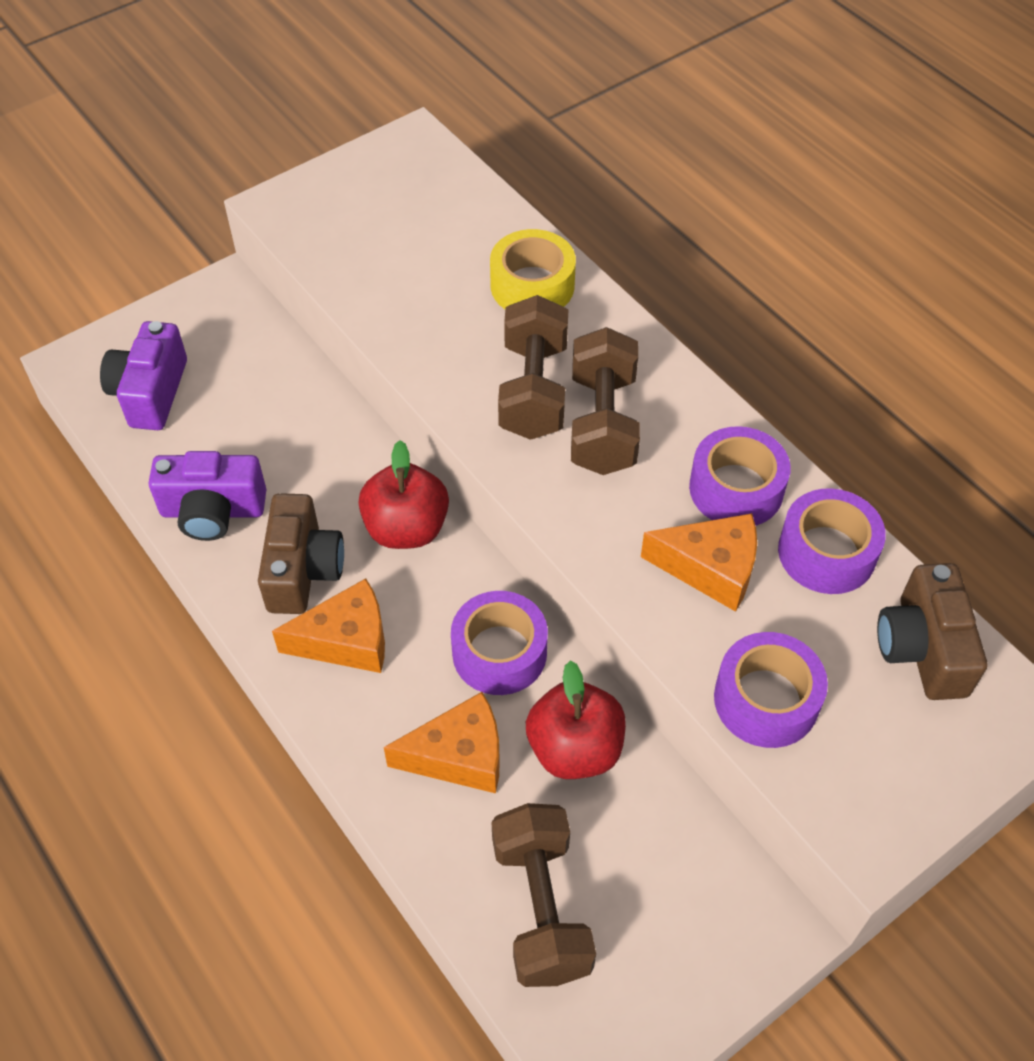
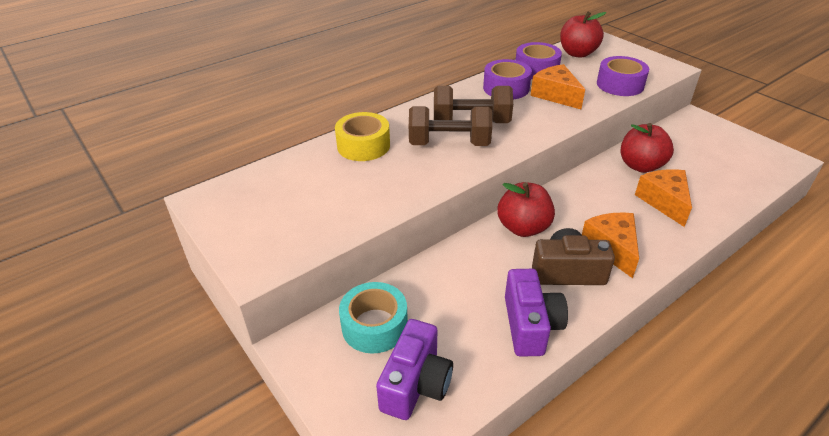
camera: 90 degrees left, 15 degrees down
purple camera [100,321,187,430] -> purple camera turned 75 degrees counterclockwise [376,319,453,420]
purple tape [451,591,548,695] -> none
brown dumbbell [492,803,596,987] -> none
orange cheese [641,513,757,612] -> orange cheese turned 45 degrees counterclockwise [530,64,585,109]
brown camera [877,563,987,700] -> red apple [560,12,607,58]
none -> turquoise tape [339,282,408,354]

